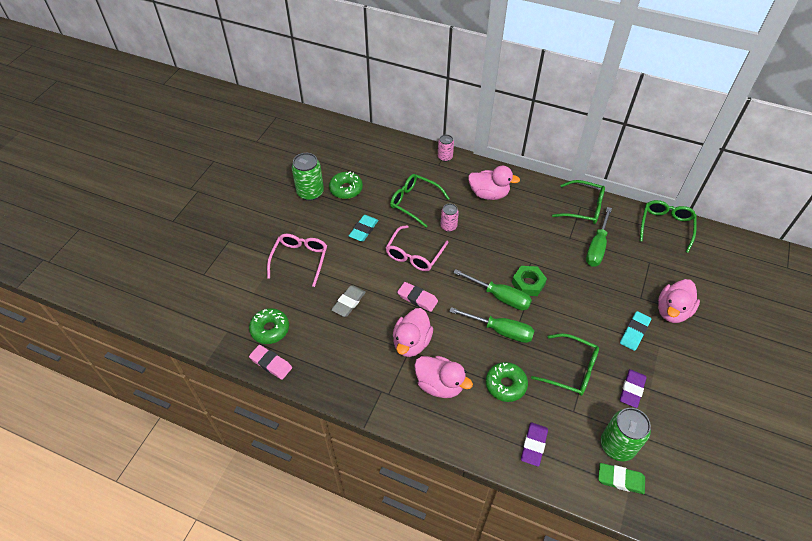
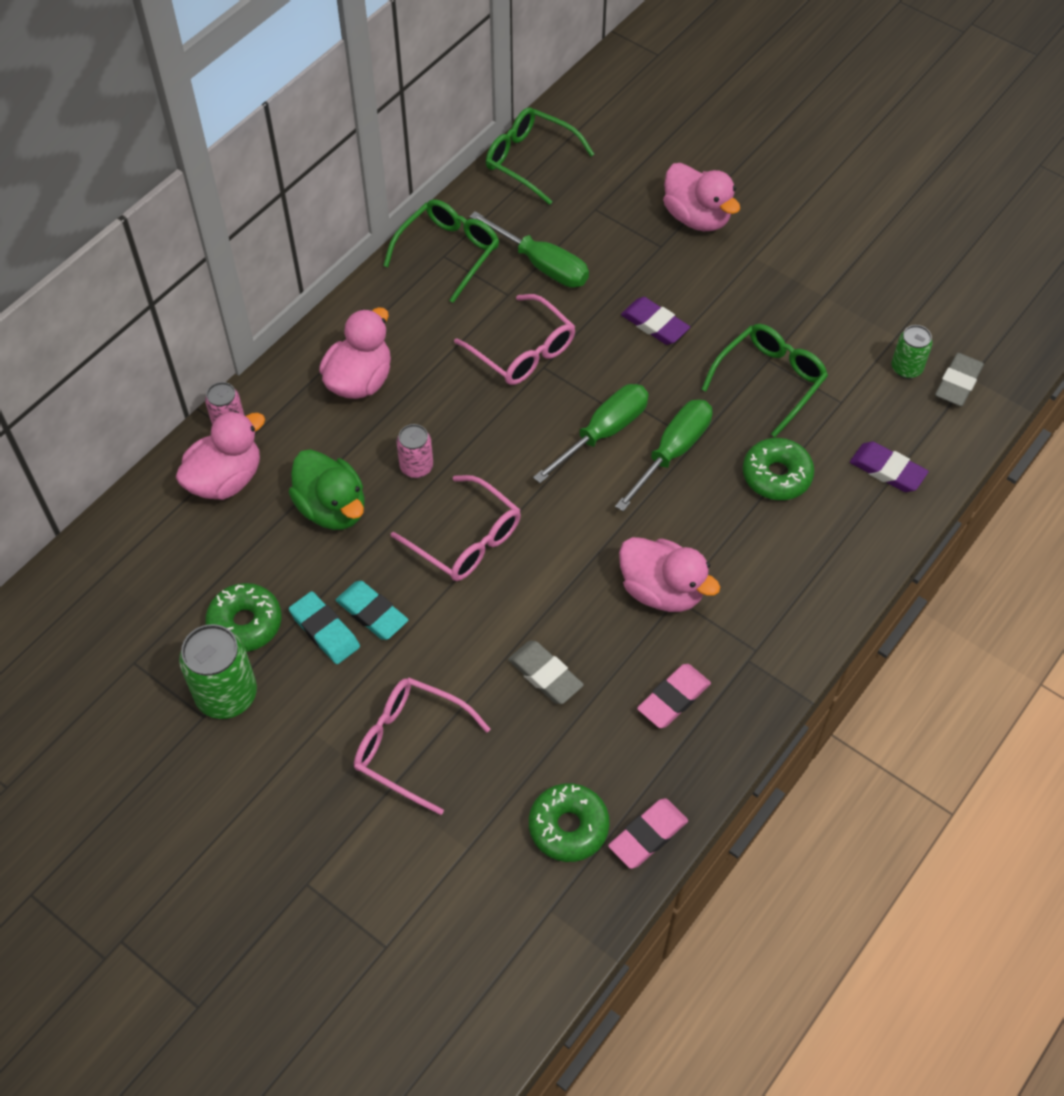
camera: 75 degrees left, 5 degrees up
green glasses [390,174,450,227] -> green duck [289,449,365,530]
pink eraser [397,282,438,312] -> pink eraser moved to [637,664,711,728]
pink duck [414,356,473,398] -> pink duck moved to [176,411,265,500]
green nut [512,266,547,296] -> none
green eraser [598,463,645,494] -> grey eraser [935,353,984,406]
green can [601,408,651,461] -> green can [892,325,933,379], size x0.59
turquoise eraser [620,311,651,351] -> turquoise eraser moved to [289,591,360,664]
purple eraser [620,369,647,408] -> purple eraser moved to [621,297,690,345]
none -> pink glasses [454,294,576,385]

